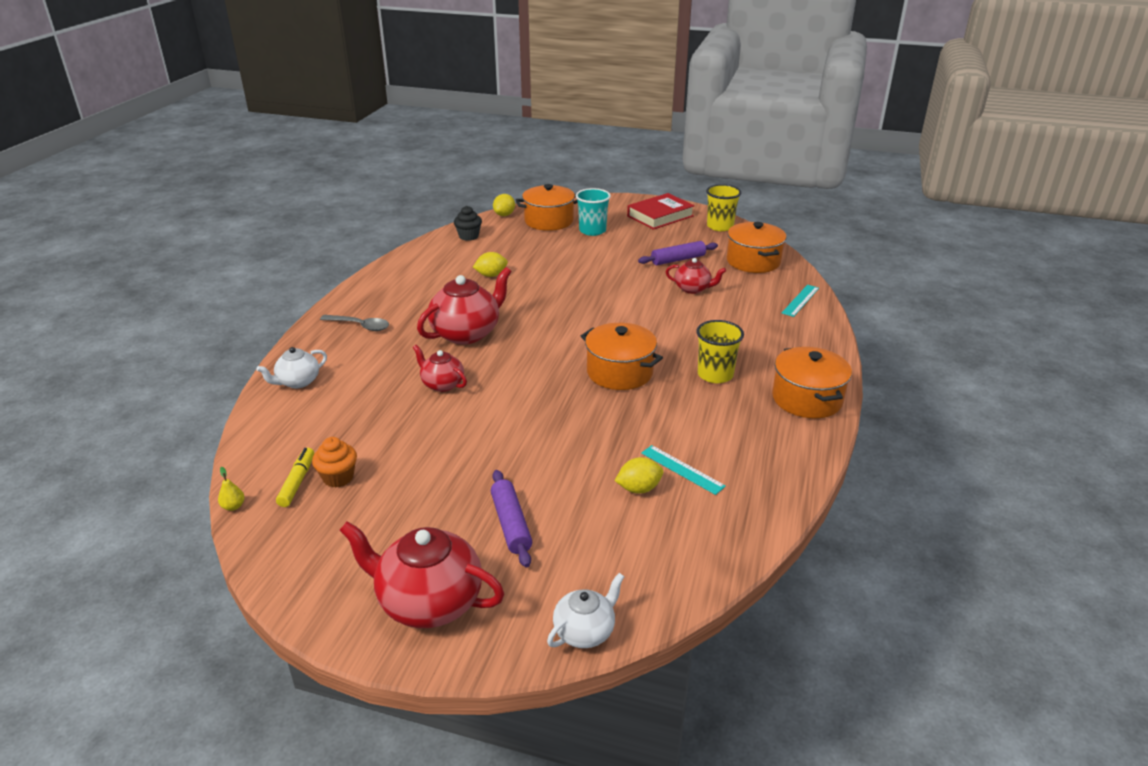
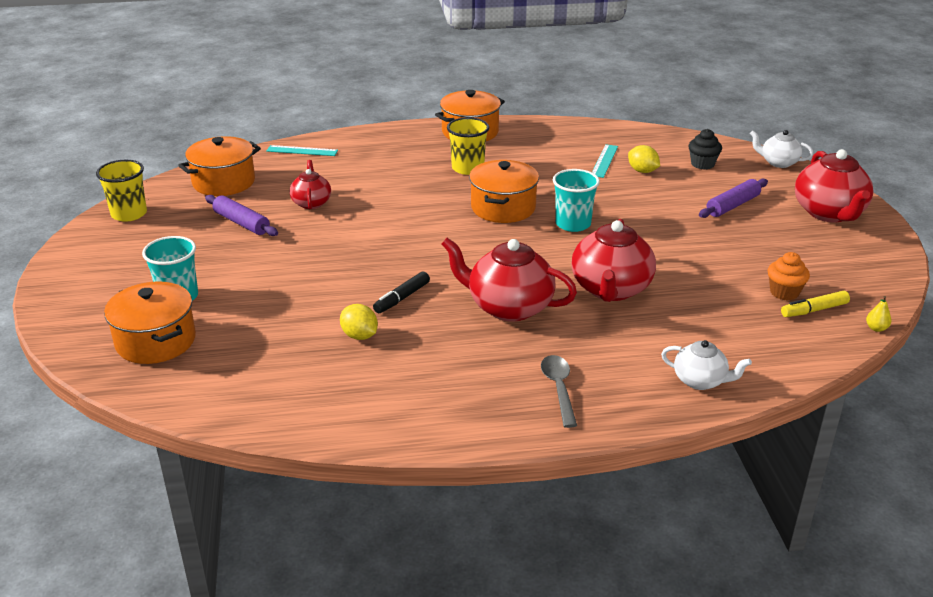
camera: 115 degrees left, 0 degrees up
red teapot [413,345,467,392] -> red teapot [572,219,656,302], size x1.77
black cupcake [454,206,482,241] -> black cupcake moved to [688,129,722,170]
yellow lemon [493,194,515,216] -> none
red book [627,193,695,230] -> none
none -> black marker [373,271,430,313]
none -> turquoise cup [553,169,600,232]

